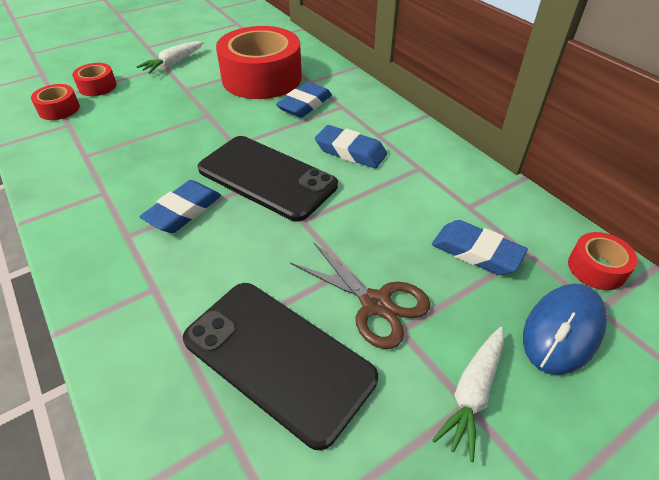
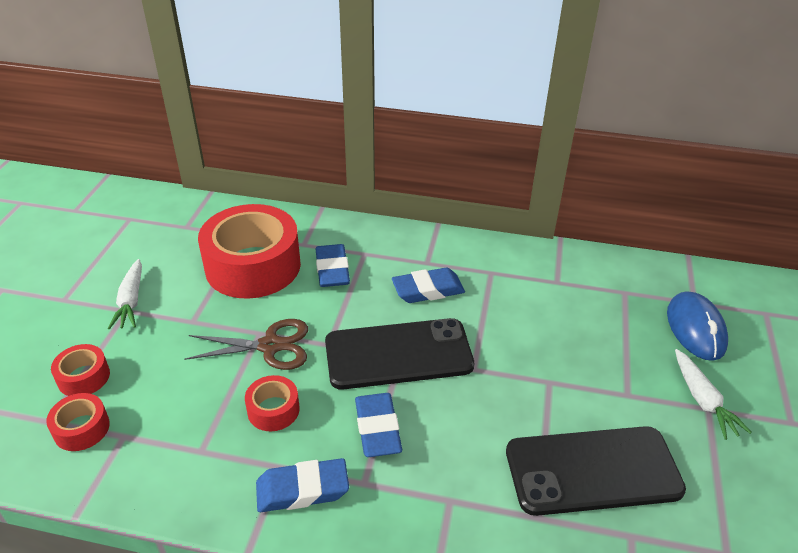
camera: 45 degrees left, 5 degrees down
brown scissors [290,242,430,349] -> brown scissors moved to [184,319,308,370]
blue eraser [432,220,528,275] -> blue eraser moved to [256,458,349,512]
red tape [568,232,638,290] -> red tape moved to [245,375,300,431]

